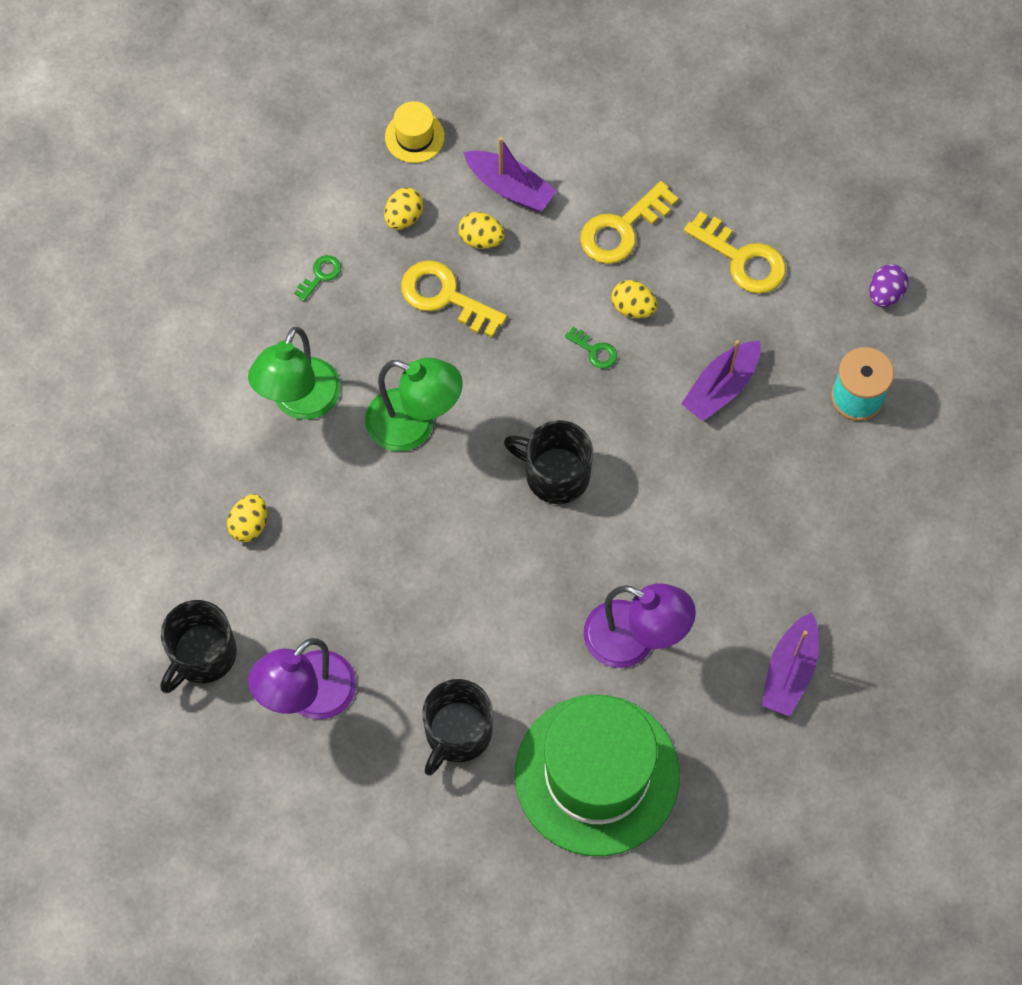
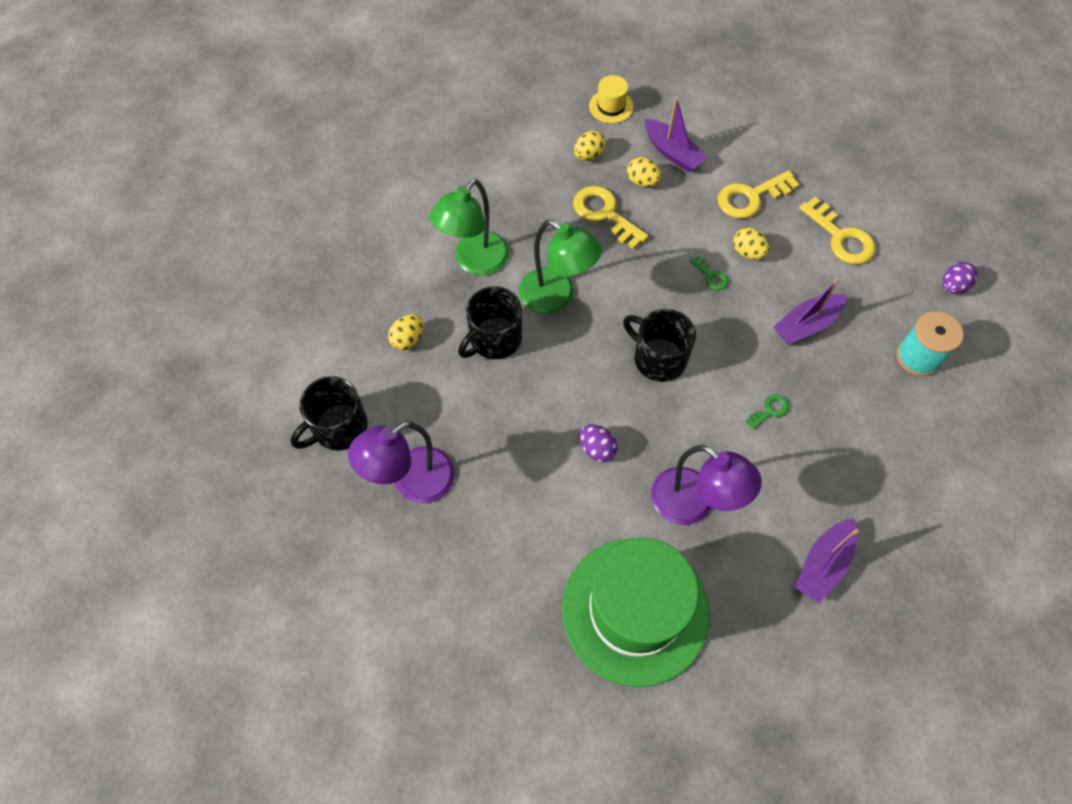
camera: 15 degrees right, 5 degrees down
green key [294,255,341,301] -> green key moved to [745,395,789,430]
black mug [422,679,493,775] -> black mug moved to [458,286,522,359]
none -> purple egg [580,424,618,462]

